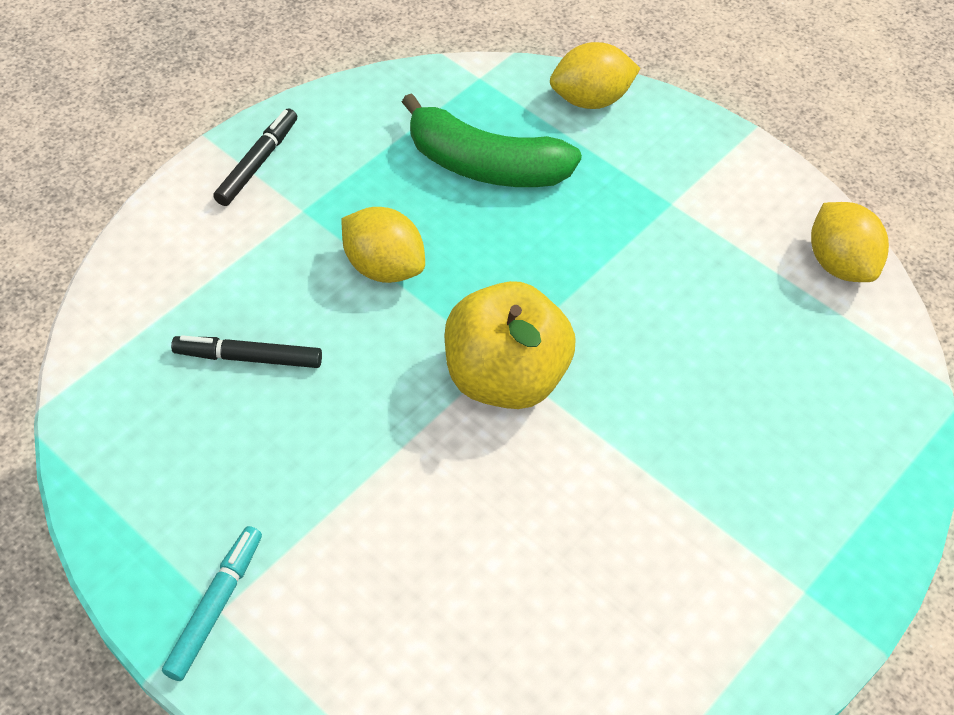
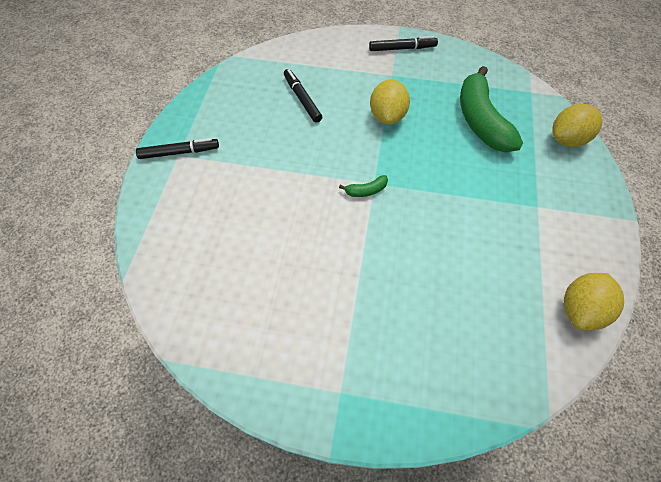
camera: 60 degrees right, 5 degrees up
turquoise marker [162,526,262,681] -> black marker [136,138,219,159]
yellow apple [444,281,576,409] -> green banana [339,175,388,197]
yellow lemon [550,42,641,109] -> yellow lemon turned 75 degrees counterclockwise [552,104,602,147]

